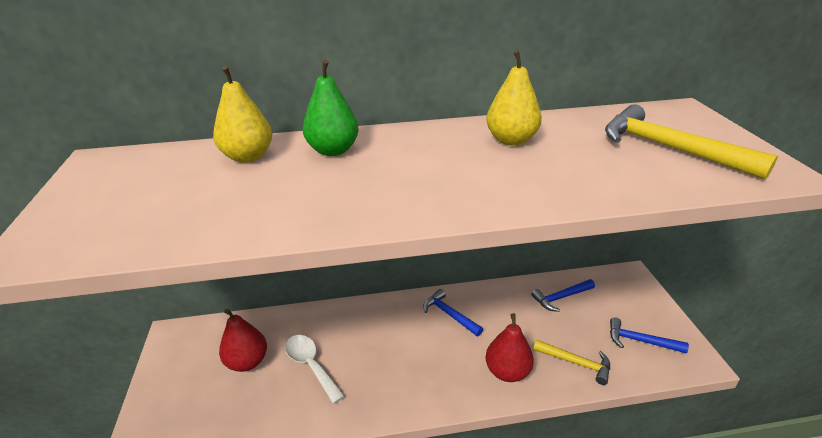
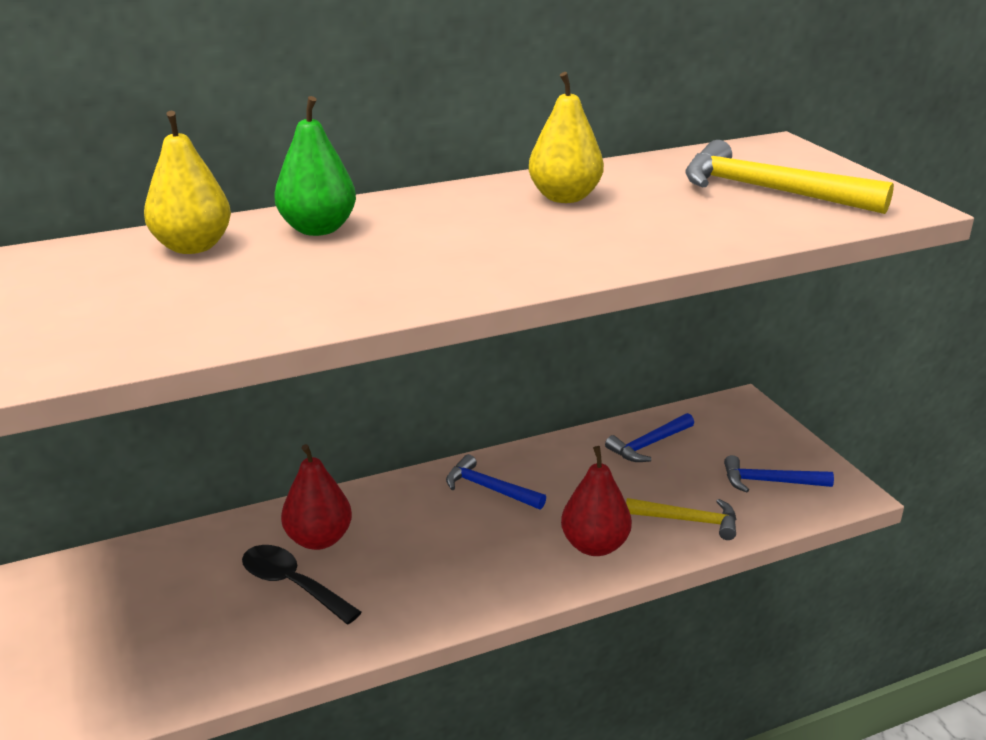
camera: 15 degrees left, 5 degrees down
red pear [219,309,267,372] -> red pear moved to [281,444,352,550]
white spoon [285,335,345,404] -> black spoon [242,545,362,624]

